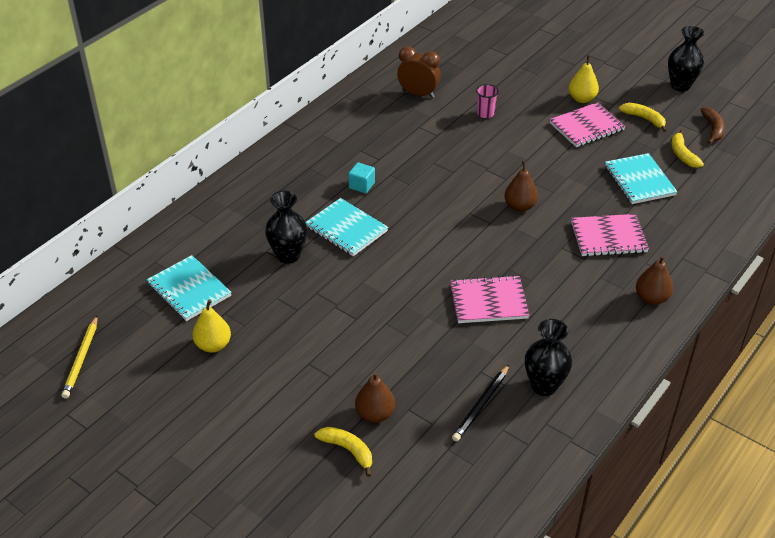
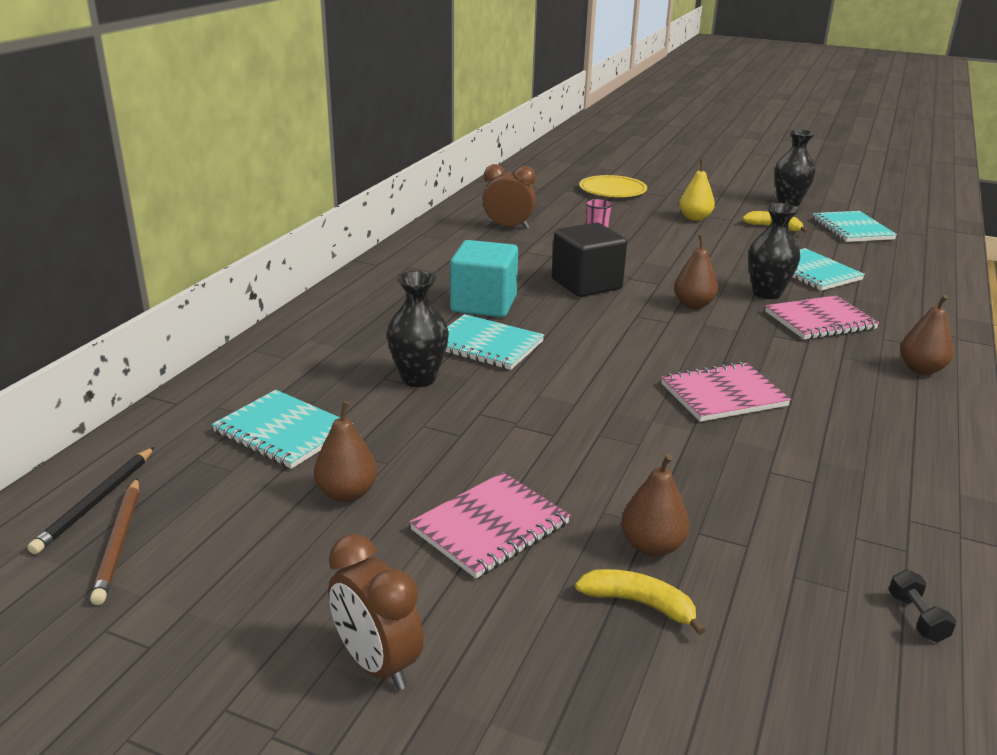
camera: 15 degrees left, 15 degrees down
yellow pencil [61,315,98,399] -> brown pencil [90,478,139,605]
yellow pear [193,299,231,353] -> brown pear [314,401,377,502]
turquoise cube [348,162,375,193] -> turquoise cube [450,240,518,317], size x2.09
black pencil [452,365,509,442] -> black pencil moved to [28,447,154,554]
black vase [525,319,572,396] -> black vase moved to [748,203,800,299]
pink notebook [549,102,626,147] -> pink notebook moved to [410,472,570,579]
yellow banana [672,129,704,168] -> none
brown banana [700,107,725,144] -> turquoise notebook [812,211,897,242]
none -> brown clock [328,534,424,690]
none -> black cube [552,223,627,297]
none -> yellow plate [579,175,647,197]
none -> black dumbbell [889,569,956,642]

